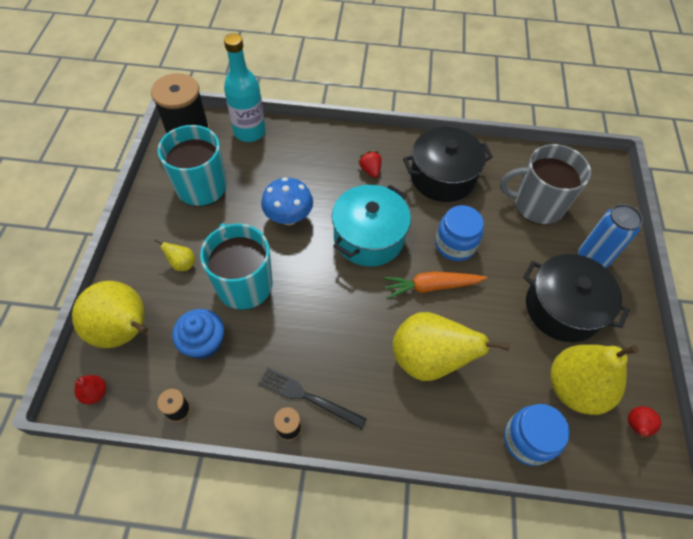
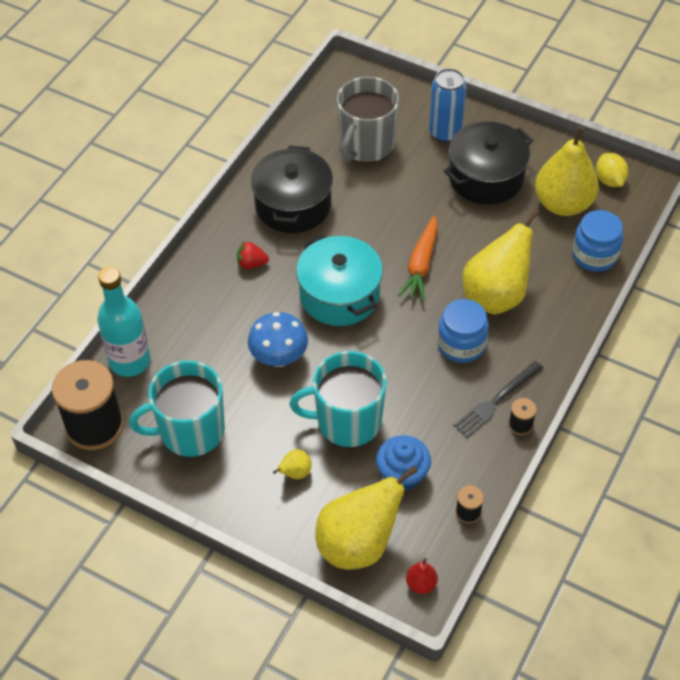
camera: 65 degrees left, 5 degrees down
blue jar [435,205,484,261] -> blue jar moved to [438,299,489,363]
red pear [628,406,661,440] -> yellow lemon [596,153,628,187]

